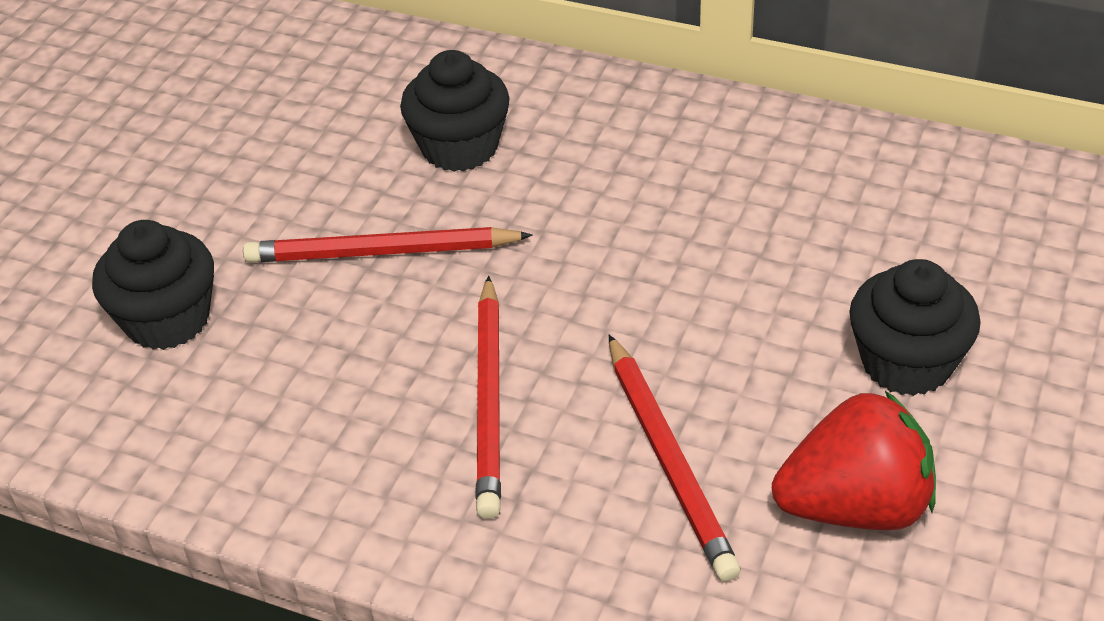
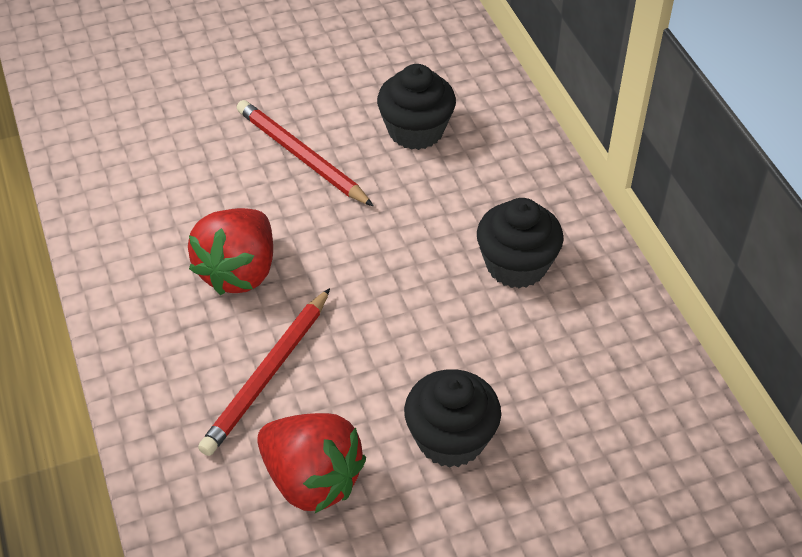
camera: 45 degrees right, 5 degrees up
black cupcake [92,220,214,350] -> black cupcake moved to [477,198,564,288]
red pencil [476,276,501,519] -> red strawberry [188,208,273,295]

